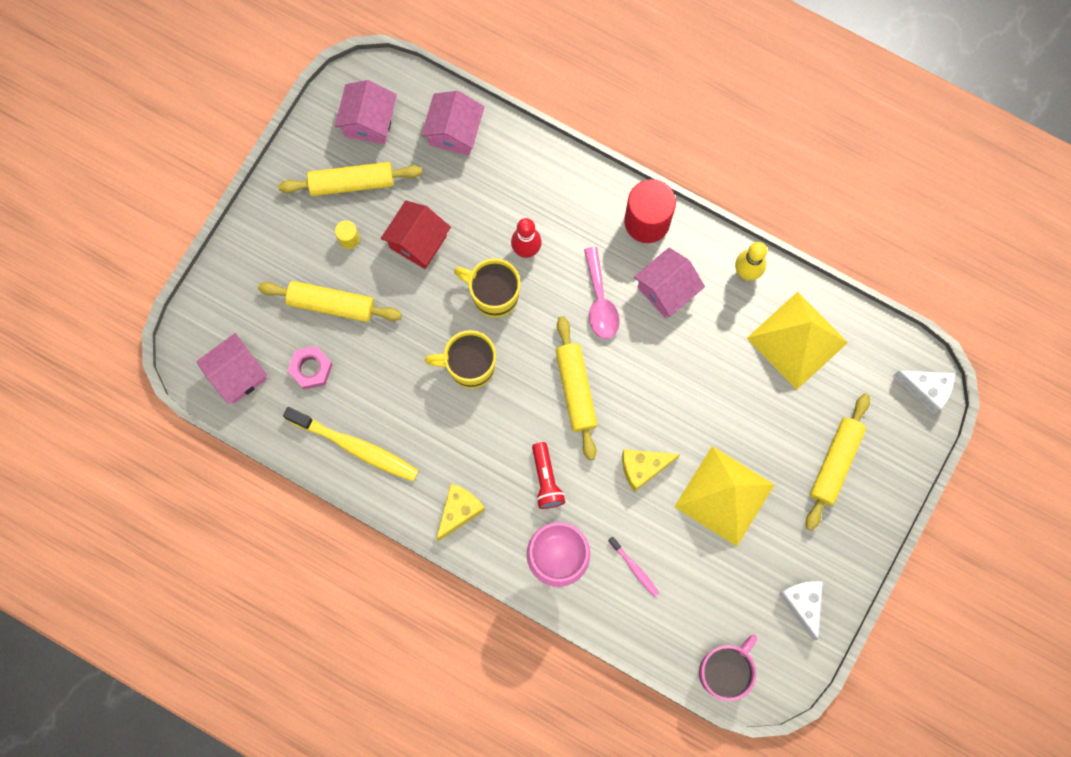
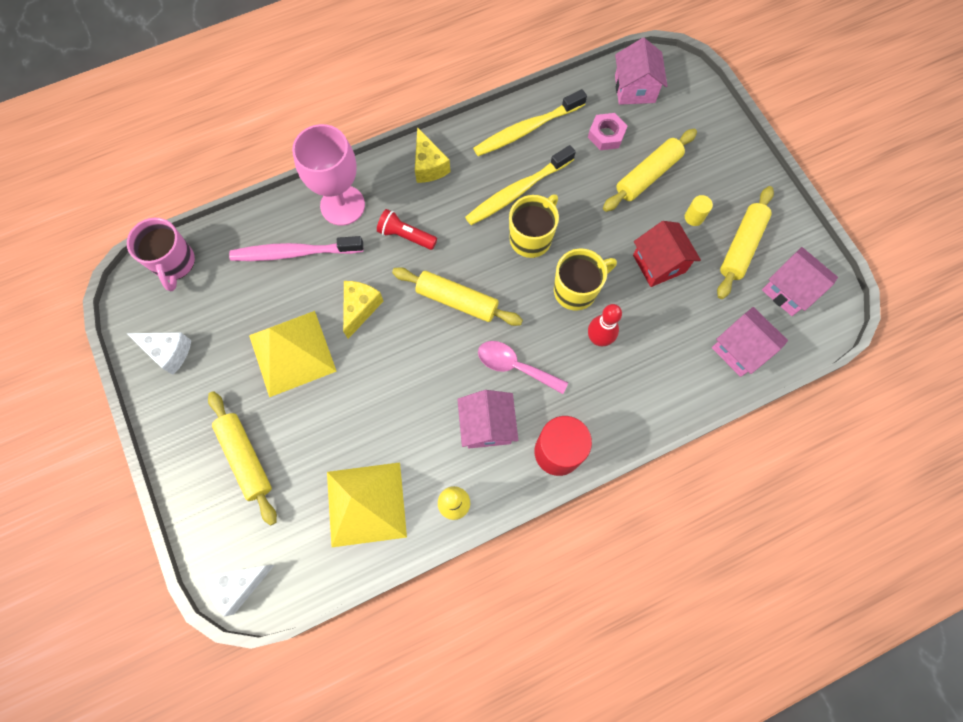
camera: 125 degrees right, 5 degrees down
pink toothbrush [608,537,659,597] -> pink toothbrush [229,236,363,261], size x2.02
none -> yellow toothbrush [465,145,576,225]

